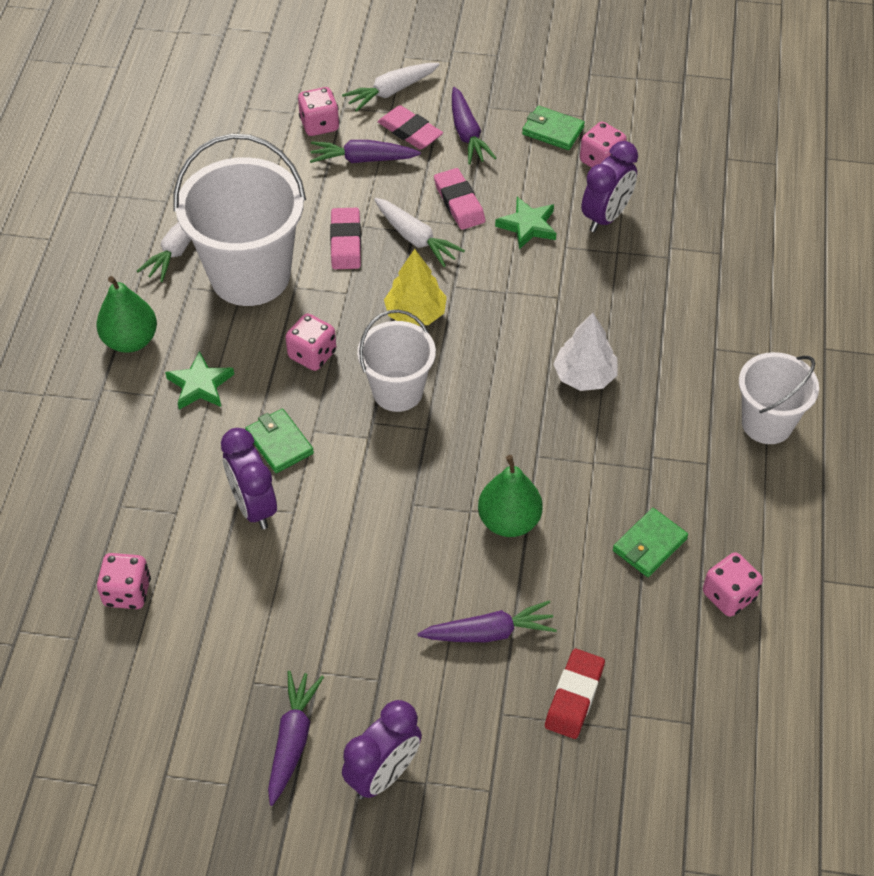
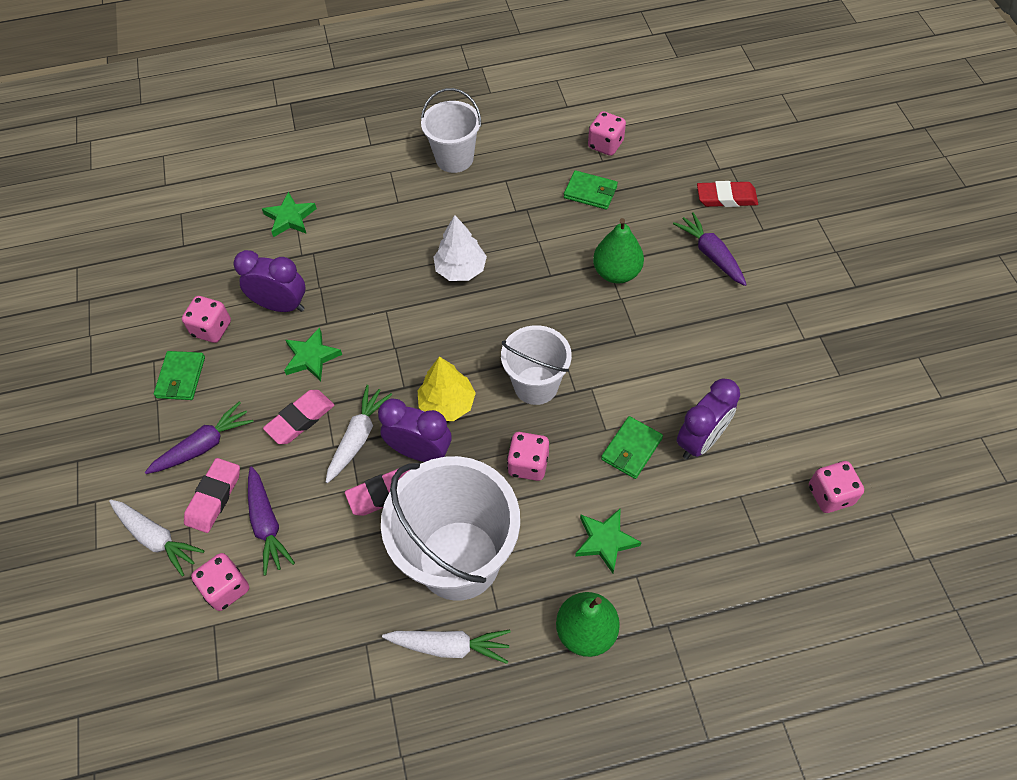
camera: 110 degrees left, 5 degrees up
purple carrot [268,670,324,806] -> none
purple clock [342,700,422,799] -> purple clock moved to [378,399,451,462]
none -> green star [262,192,317,237]

